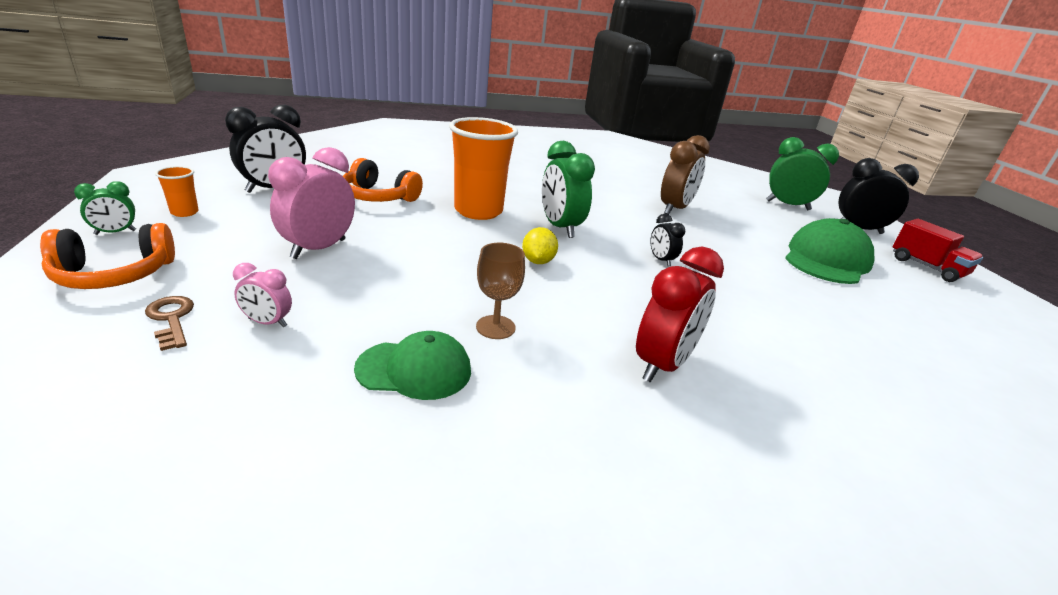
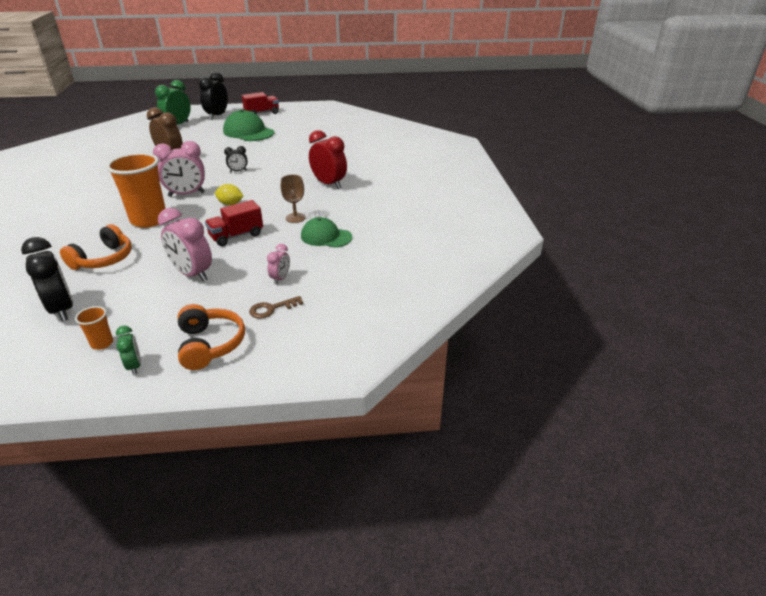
camera: 80 degrees left, 5 degrees up
green cap [354,331,471,400] -> green cap turned 75 degrees counterclockwise [301,217,352,248]
green clock [542,141,595,238] -> pink clock [153,141,205,197]
none -> red truck [205,200,263,246]

